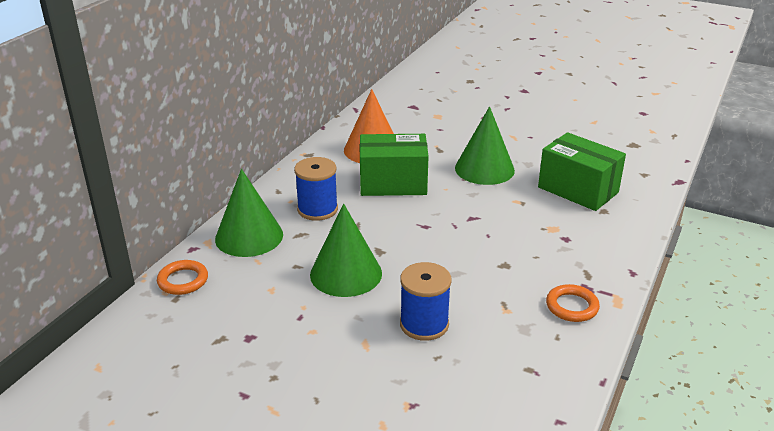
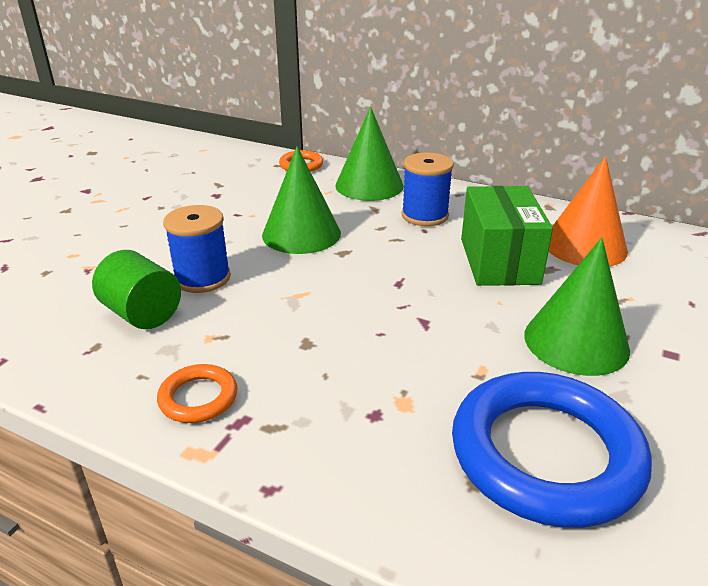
camera: 90 degrees right, 0 degrees up
green box [538,132,626,211] -> blue ring [452,372,652,528]
none -> green cylinder [92,250,181,329]

